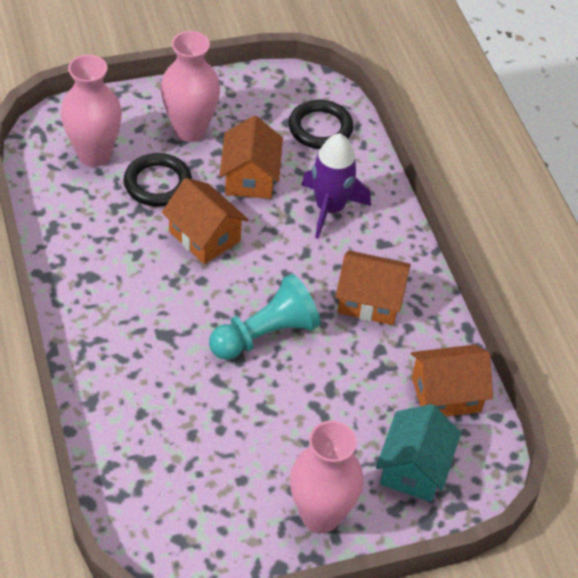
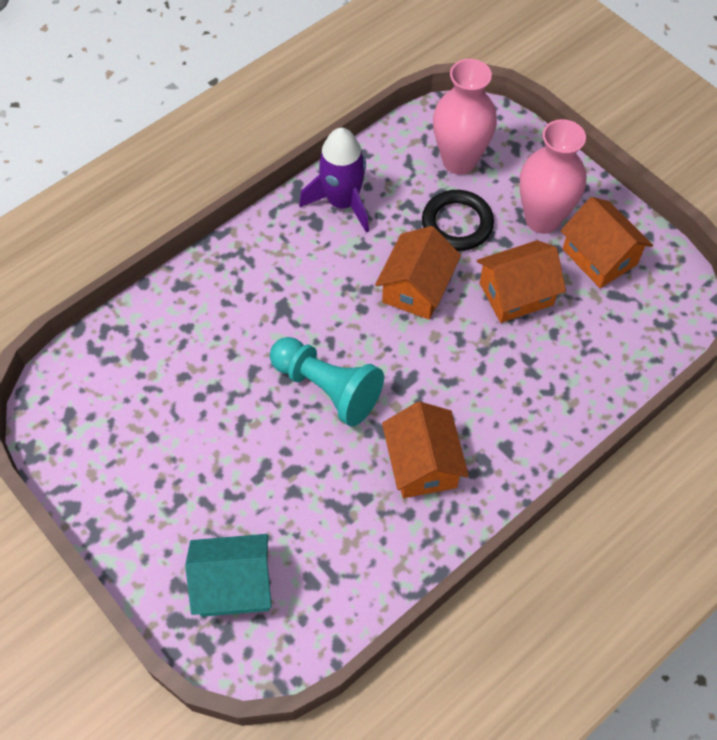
camera: 70 degrees right, 10 degrees up
black ring [288,100,354,149] -> none
pink vase [290,421,363,533] -> none
purple rocket [302,133,371,239] -> purple rocket moved to [299,128,369,233]
orange house [411,345,493,416] -> orange house moved to [561,197,653,288]

